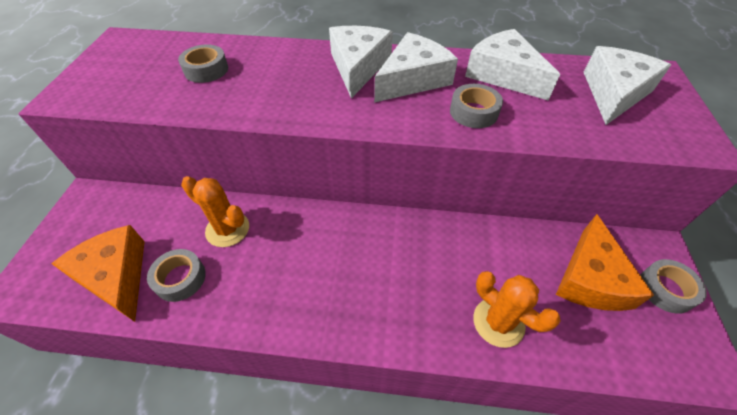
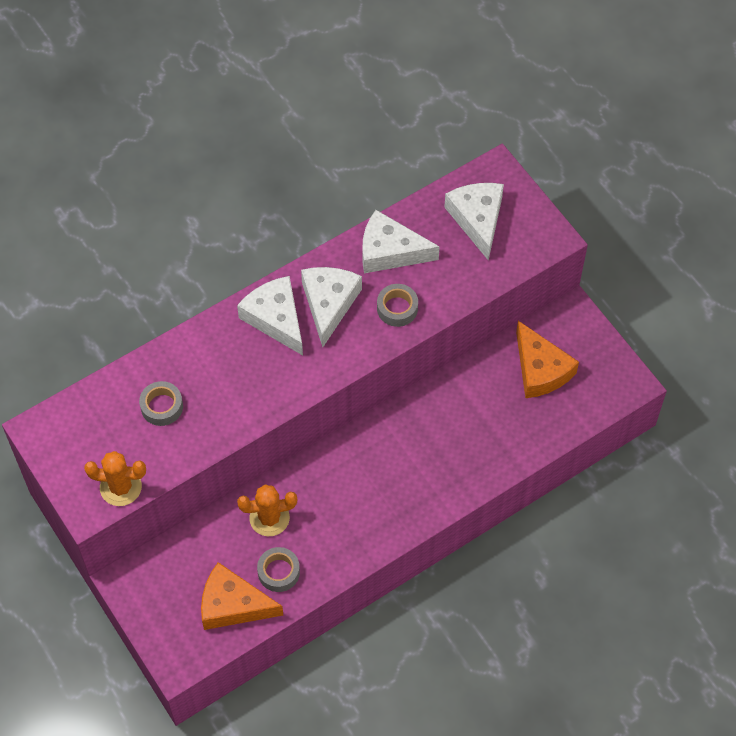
camera: 40 degrees left, 10 degrees up
orange cactus [473,271,561,348] -> orange cactus moved to [84,451,146,506]
grey tape [640,259,707,314] -> none

